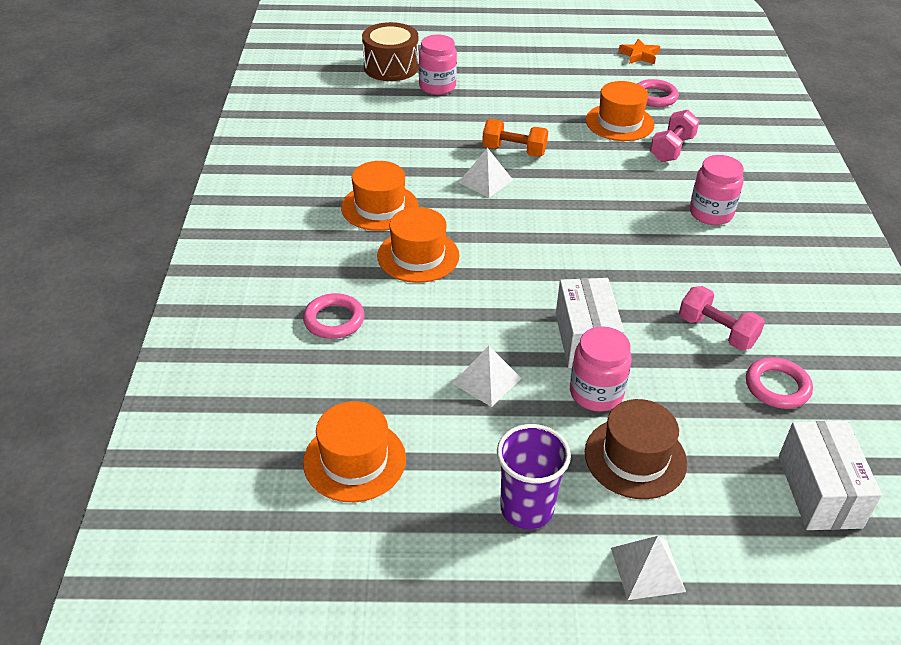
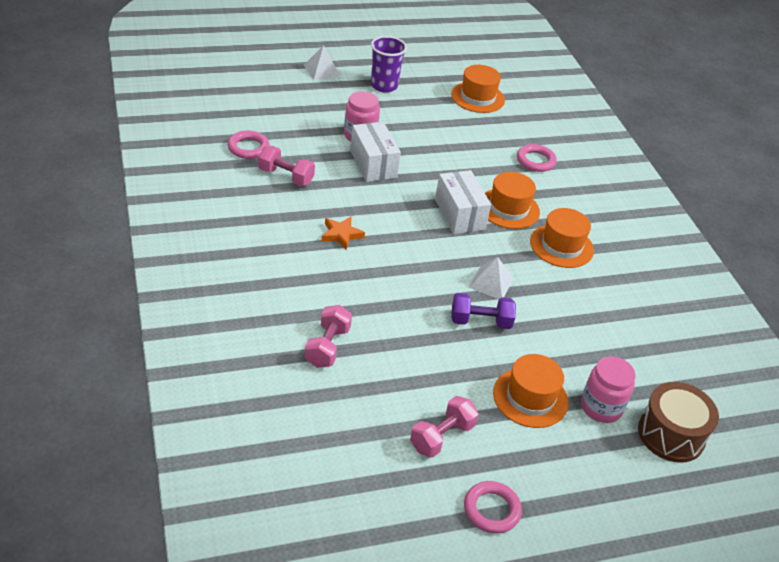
camera: 160 degrees right, 0 degrees up
white pyramid [452,346,521,407] -> none
orange dumbbell [482,119,548,157] -> purple dumbbell [451,293,516,329]
brown hat [585,399,687,499] -> none
orange hat [586,81,655,141] -> orange hat moved to [493,354,568,428]
orange star [619,39,660,64] -> orange star moved to [321,216,365,250]
pink ring [637,79,679,107] -> pink ring moved to [464,481,522,534]
pink jar [690,155,744,225] -> none
white box [779,421,882,530] -> white box moved to [435,170,491,234]
none -> pink dumbbell [410,396,479,458]

